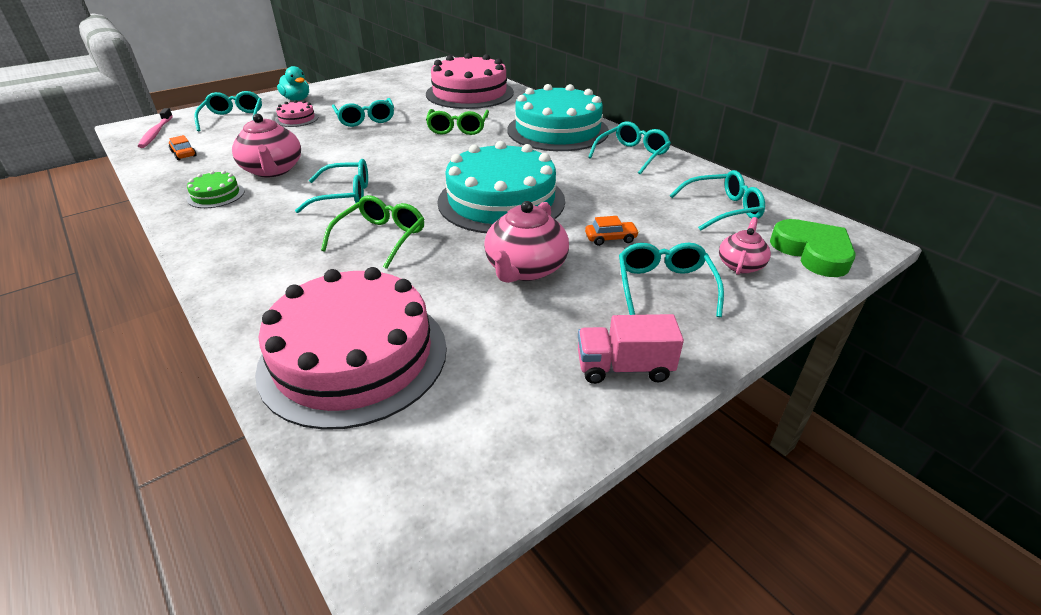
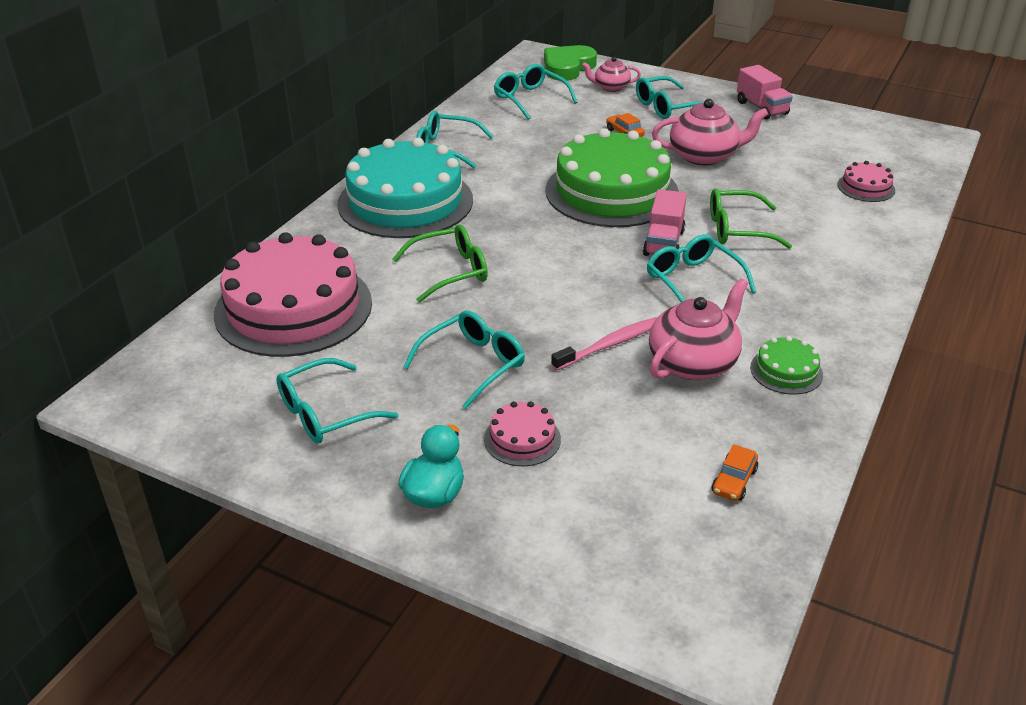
camera: 115 degrees left, 0 degrees up
pink toothbrush [138,108,173,148] -> pink toothbrush moved to [551,317,656,370]
turquoise glasses [194,91,262,132] -> turquoise glasses moved to [276,358,398,443]
pink cake [255,267,447,430] -> pink cake [837,161,895,202], size x0.42
turquoise cake [437,141,565,233] -> green cake [545,128,679,227]
none -> pink truck [643,189,687,256]

